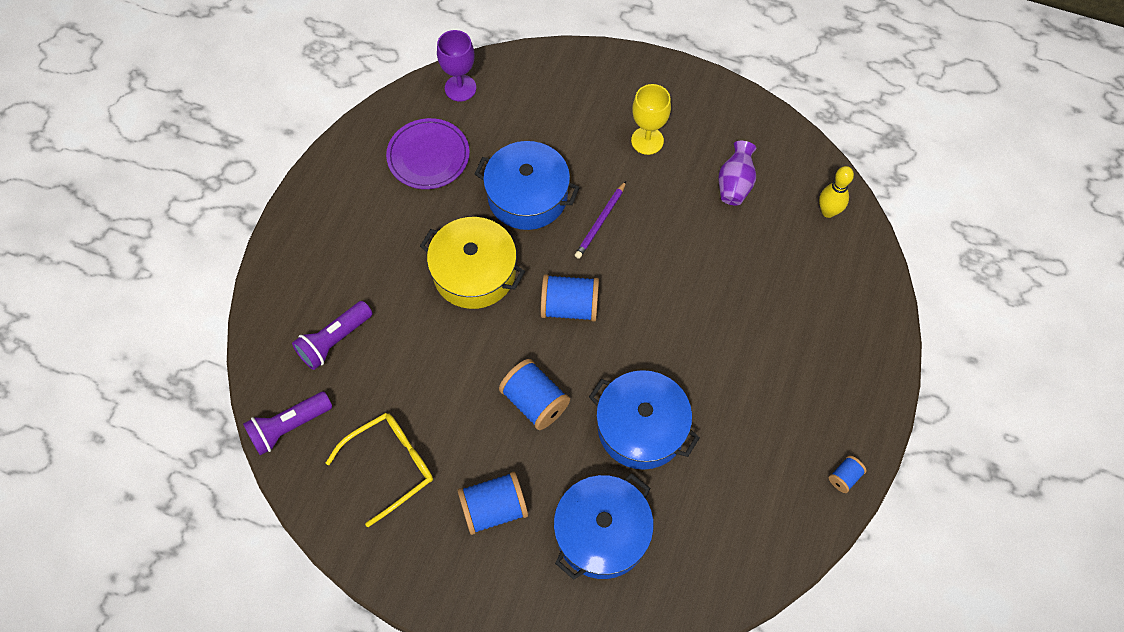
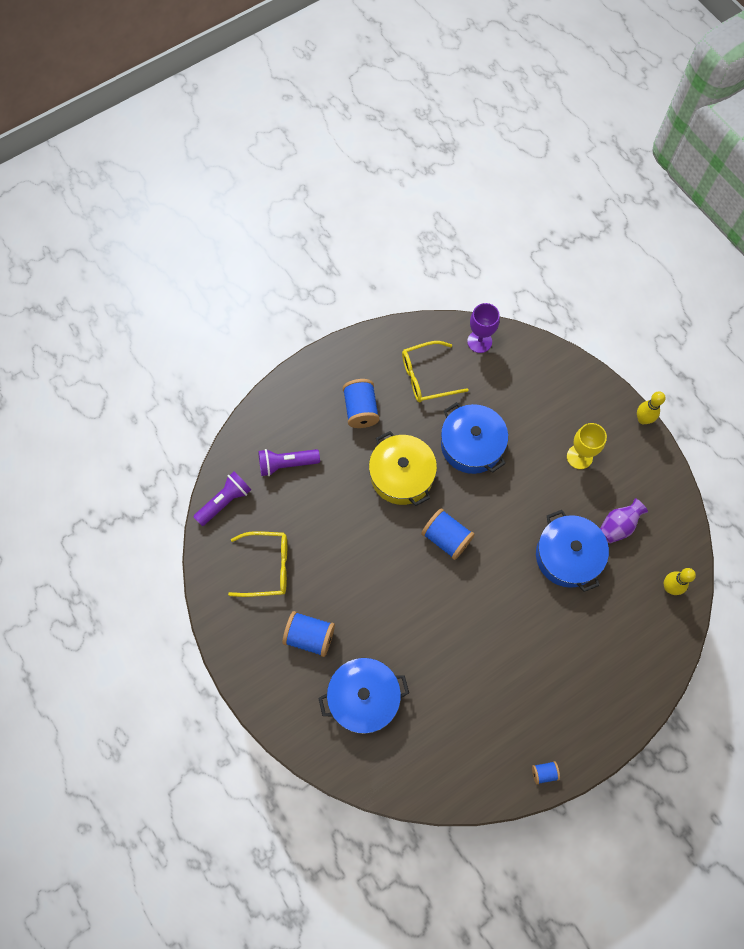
camera: 35 degrees right, 5 degrees up
purple flashlight [243,392,332,455] -> purple flashlight turned 135 degrees clockwise [193,471,251,526]
purple plate [386,118,470,189] -> yellow glasses [402,341,469,402]
blue spool [499,359,570,430] -> blue spool moved to [343,379,379,428]
purple pencil [575,181,626,259] -> none
blue pot [589,370,700,470] -> blue pot moved to [536,510,609,592]
none -> yellow bowling pin [637,391,665,424]

